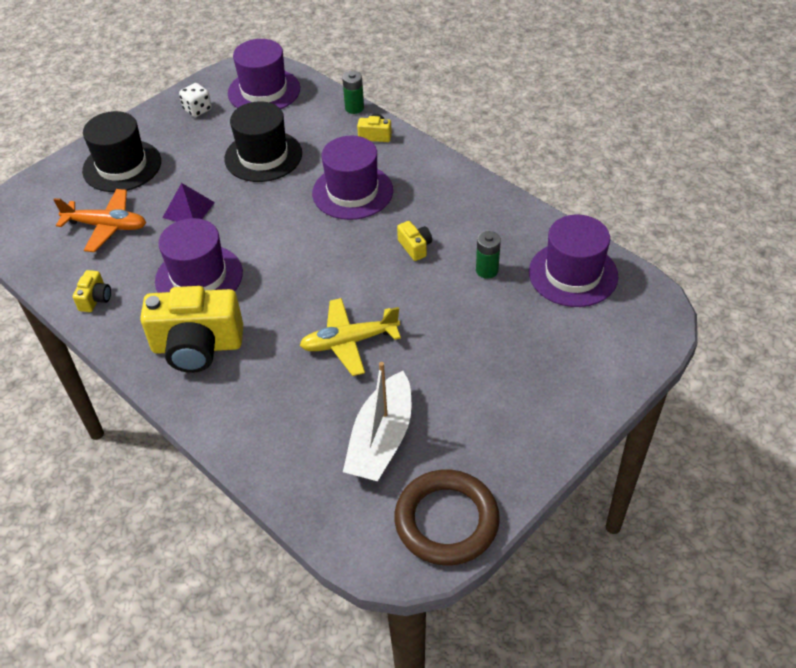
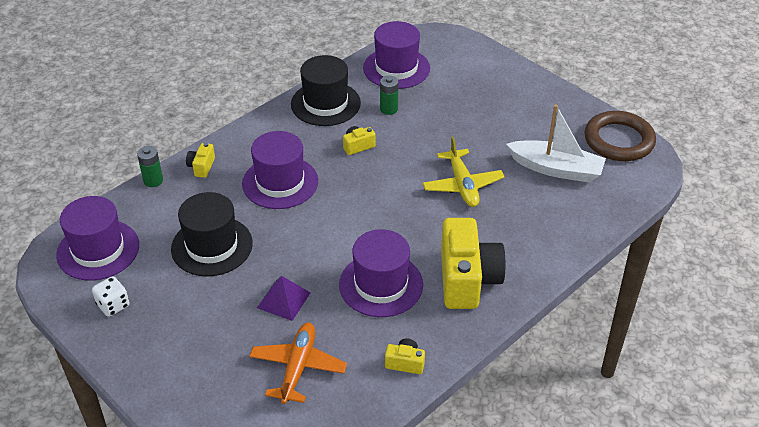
camera: 90 degrees left, 5 degrees down
black hat [82,111,161,192] -> black hat moved to [291,55,361,126]

